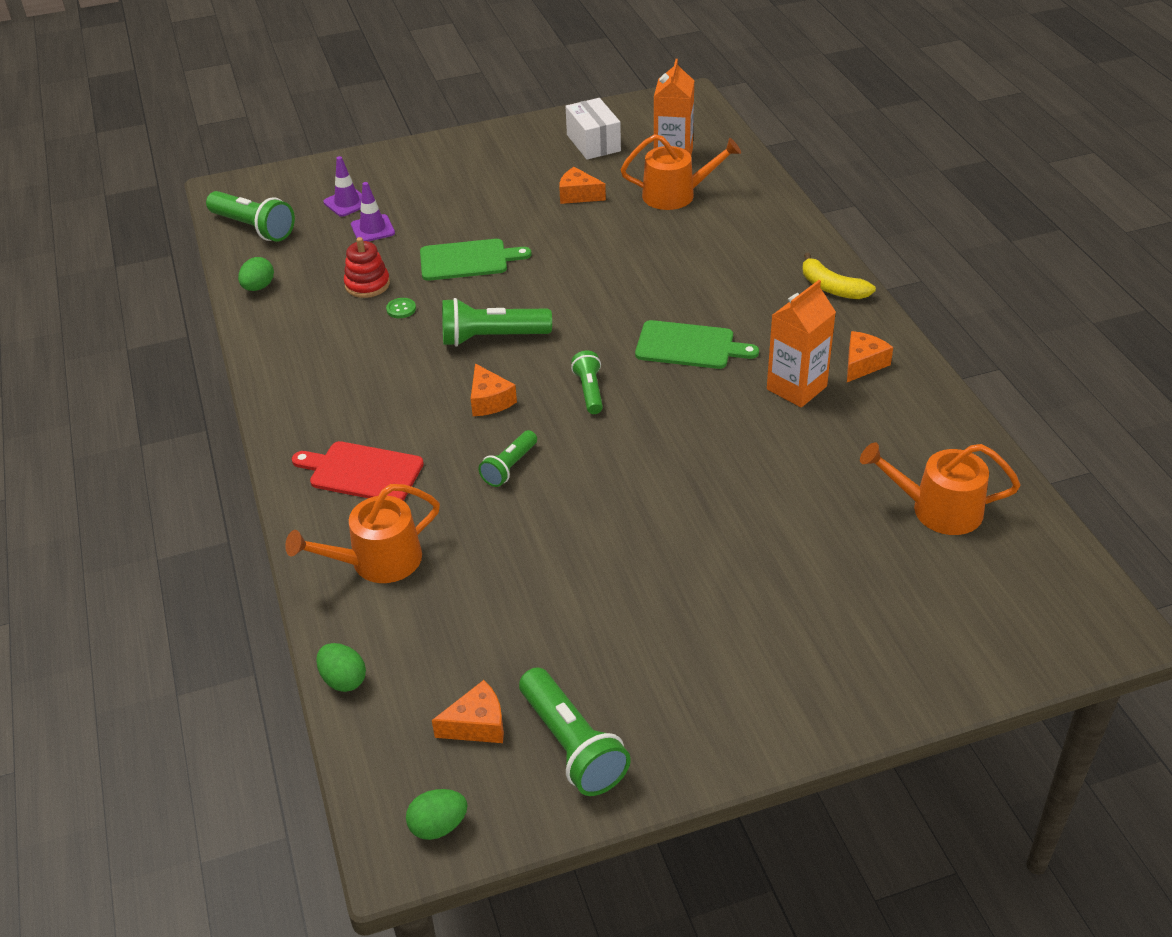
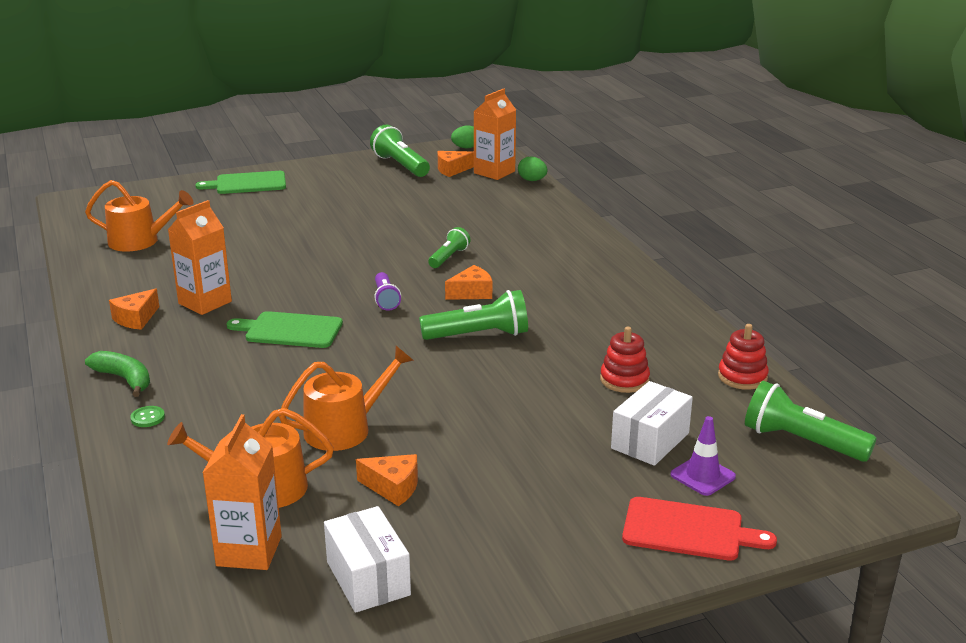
camera: 175 degrees right, 15 degrees down
green egg [238,257,274,291] -> red stacking toy [718,324,769,390]
orange watering can [285,484,440,583] -> orange watering can moved to [279,346,414,451]
red cutting board [292,441,424,500] -> red cutting board moved to [622,497,777,561]
purple traffic cone [351,182,395,241] -> white box [611,381,693,466]
green button [386,298,416,318] -> green button moved to [130,406,165,427]
green cutting board [420,239,531,281] -> green cutting board moved to [195,171,286,194]
orange cheese [471,364,517,416] -> orange cheese turned 90 degrees clockwise [445,265,492,300]
green flashlight [571,351,603,414] -> purple flashlight [374,272,401,311]
yellow banana [802,253,876,299] -> green banana [85,351,150,397]
none -> orange carton [474,88,516,180]

